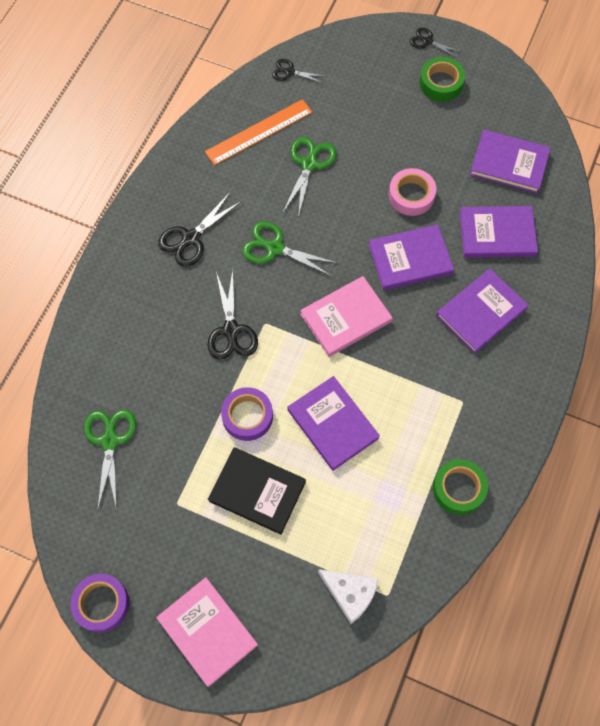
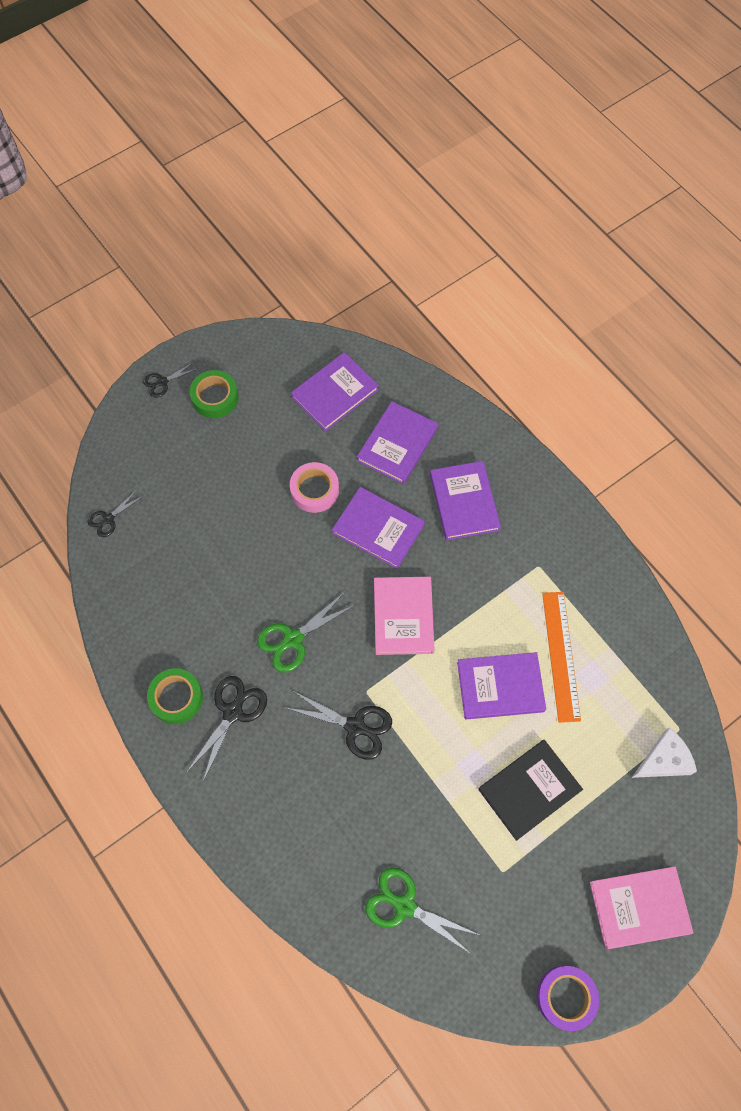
camera: 60 degrees left, 0 degrees up
black scissors [158,193,242,267] -> black scissors turned 135 degrees counterclockwise [186,676,267,781]
orange ruler [205,99,313,165] -> orange ruler moved to [542,592,581,723]
purple tape [221,387,273,441] -> none
green scissors [283,137,337,218] -> none
purple book [368,224,454,290] -> purple book turned 75 degrees counterclockwise [332,487,425,569]
green tape [433,459,488,515] -> green tape moved to [147,668,203,724]

